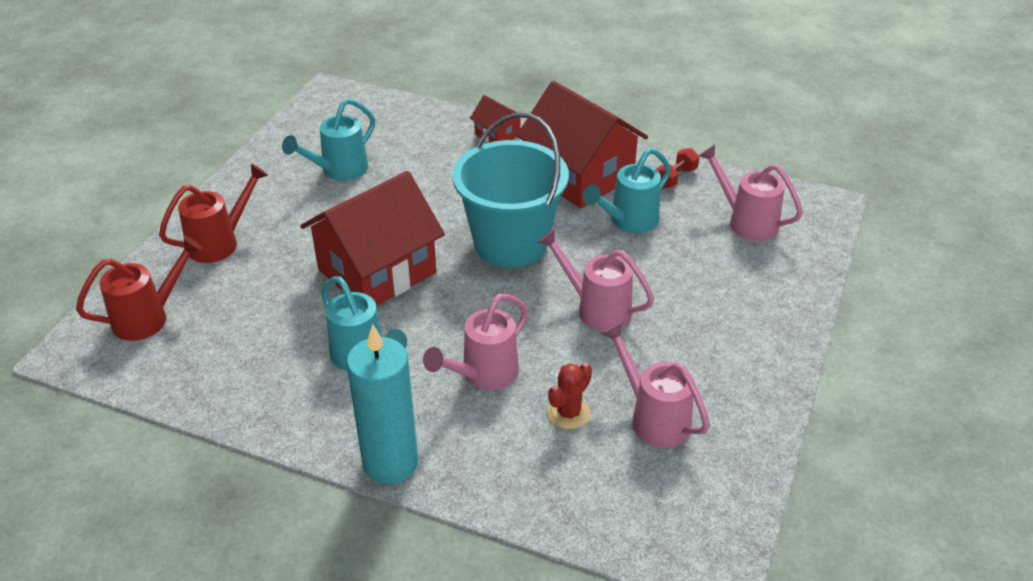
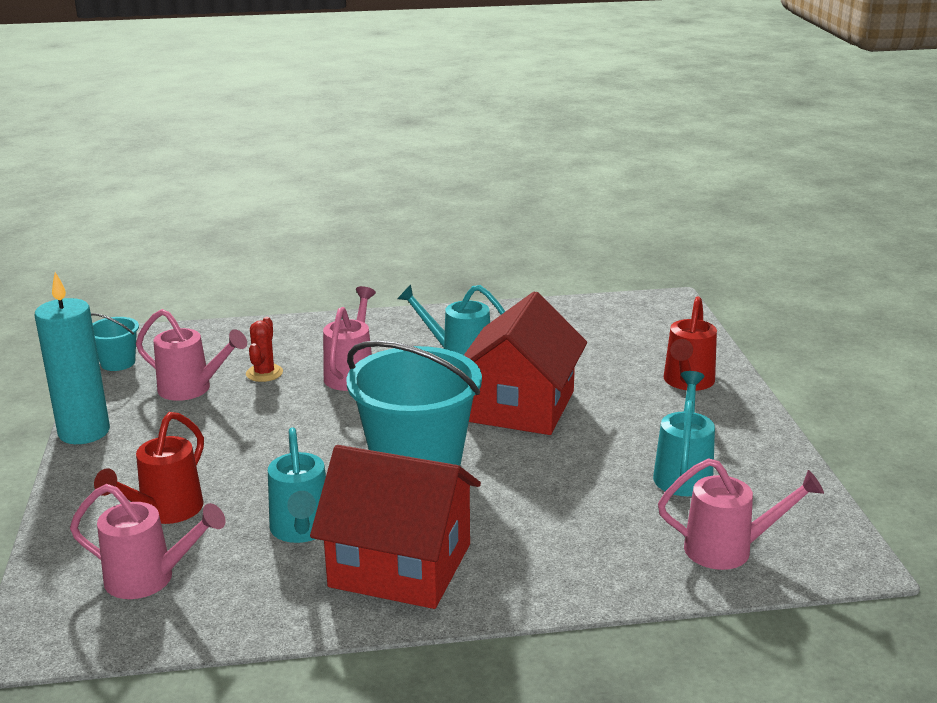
camera: 150 degrees right, 15 degrees down
red watering can [76,236,203,341] -> red watering can moved to [94,412,204,524]
turquoise candle [346,324,418,484] -> turquoise candle moved to [35,272,110,444]
red house [470,95,520,143] -> none
pink watering can [537,229,654,331] -> pink watering can moved to [658,458,824,570]
turquoise watering can [583,148,671,233] -> turquoise watering can turned 150 degrees clockwise [268,427,326,543]
red dumbbell [656,148,699,188] -> none
none -> turquoise bucket [91,313,139,371]

